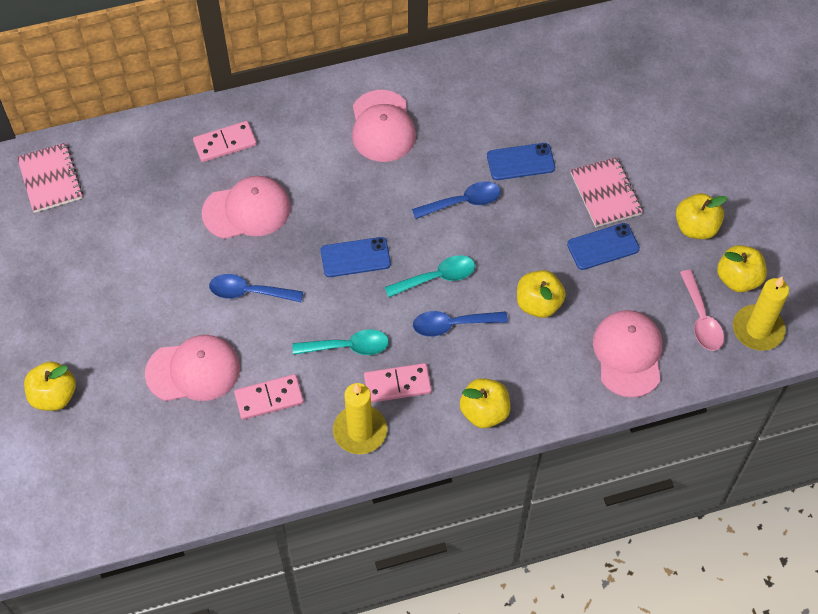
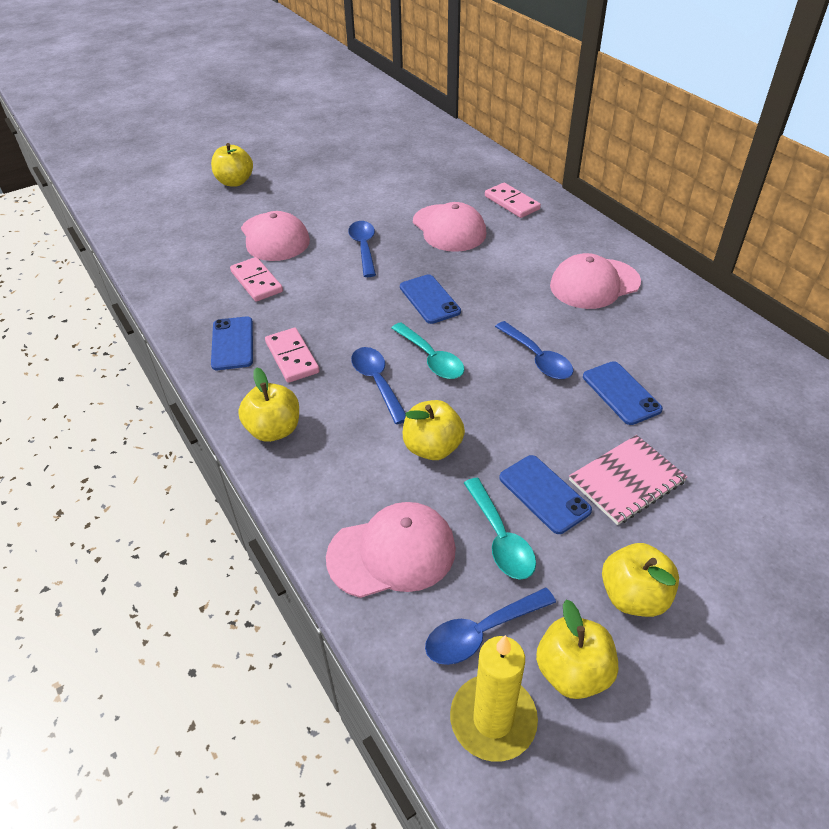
camera: 75 degrees right, 15 degrees down
pink notebook [17,143,83,213] -> none
turquoise spoon [293,329,389,355] -> turquoise spoon moved to [464,478,536,580]
yellow candle [333,383,387,454] -> blue phone [211,316,253,370]
pink spoon [680,270,724,351] -> blue spoon [425,588,556,665]

